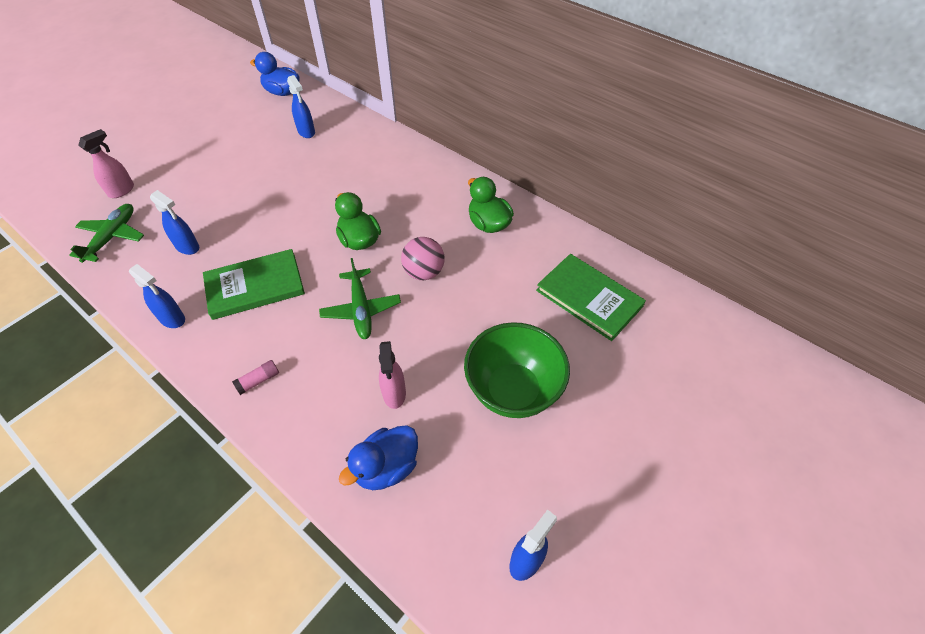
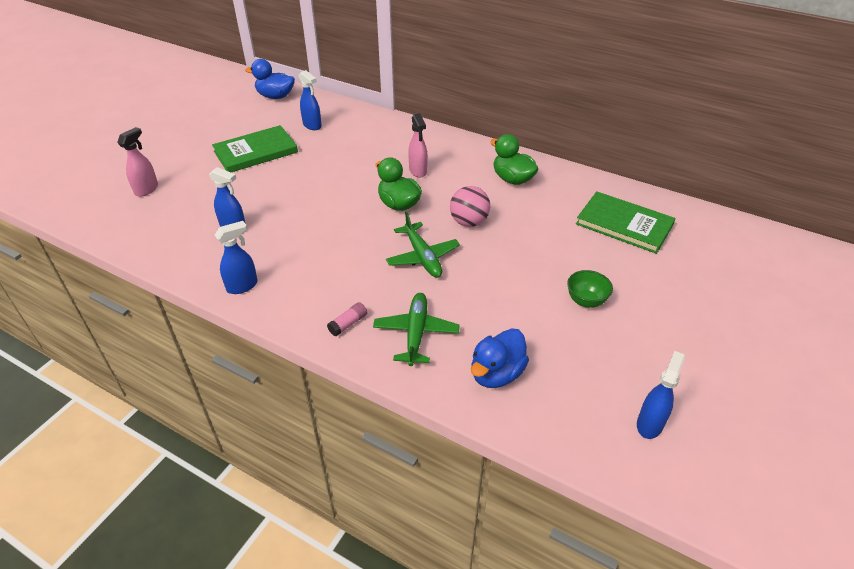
camera: 10 degrees left, 10 degrees down
green plane [69,204,144,263] -> green plane moved to [373,293,460,366]
blue spray bottle [129,264,185,328] -> blue spray bottle turned 60 degrees counterclockwise [215,221,258,294]
green book [203,249,305,320] -> green book moved to [212,125,298,172]
pink spray bottle [379,341,406,409] -> pink spray bottle moved to [408,113,428,178]
green bowl [464,322,570,418] -> green bowl [567,270,613,308], size x0.48

